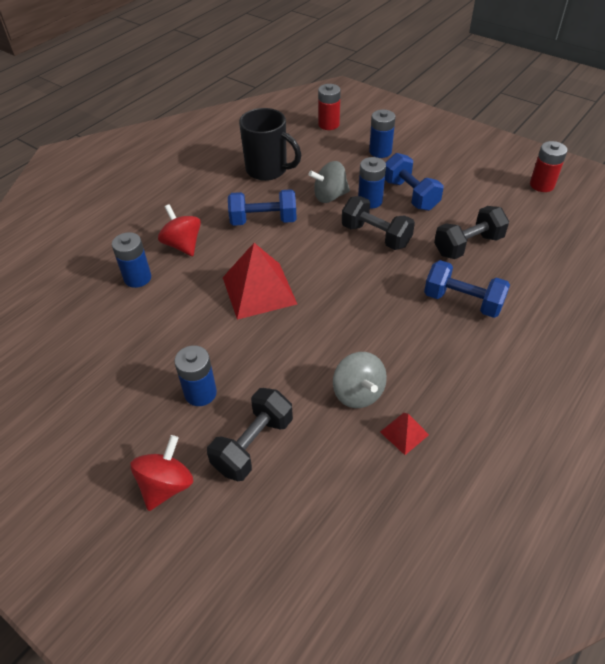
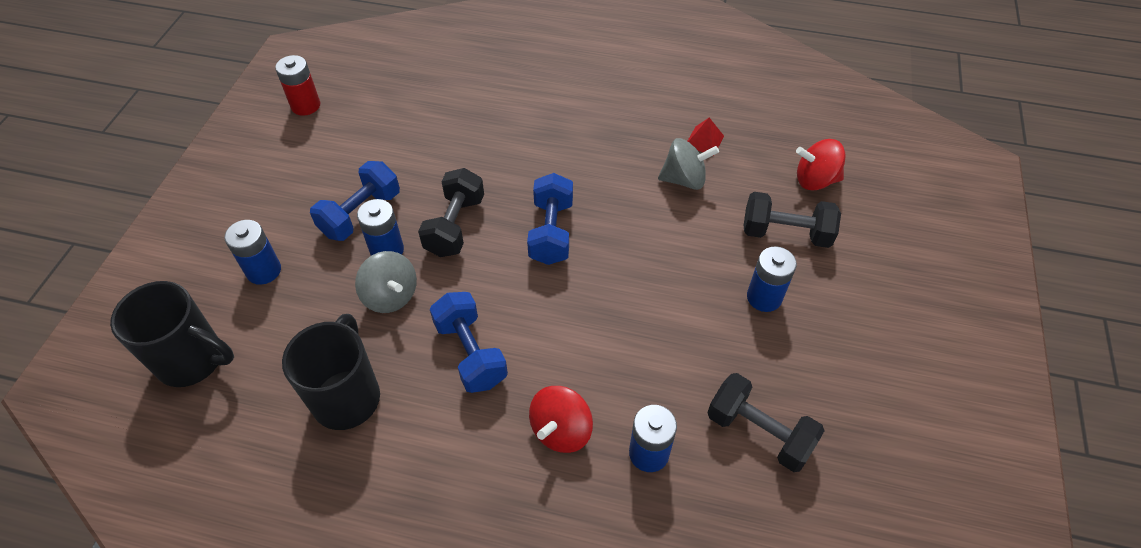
camera: 115 degrees left, 5 degrees up
red spinning top [130,435,193,511] -> red spinning top moved to [796,139,846,190]
red pyramid [223,243,297,320] -> none
red battery [318,84,341,130] -> black mug [110,281,234,387]
grey spinning top [333,352,387,408] -> grey spinning top turned 45 degrees clockwise [658,138,719,190]
blue dumbbell [424,260,510,318] -> blue dumbbell moved to [527,173,573,265]
black dumbbell [434,206,509,259] -> black dumbbell moved to [707,373,824,472]

